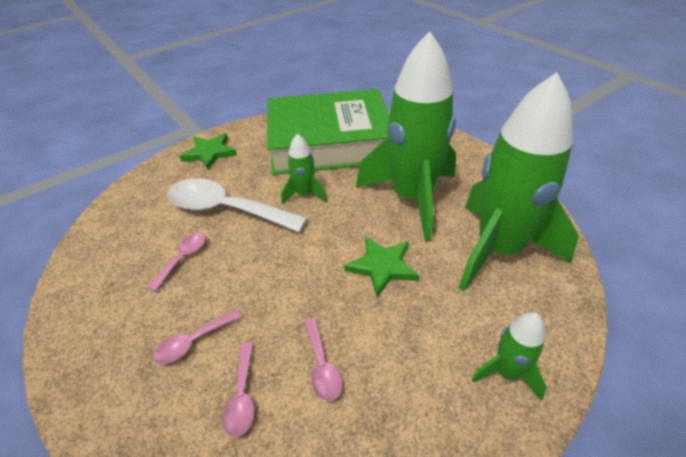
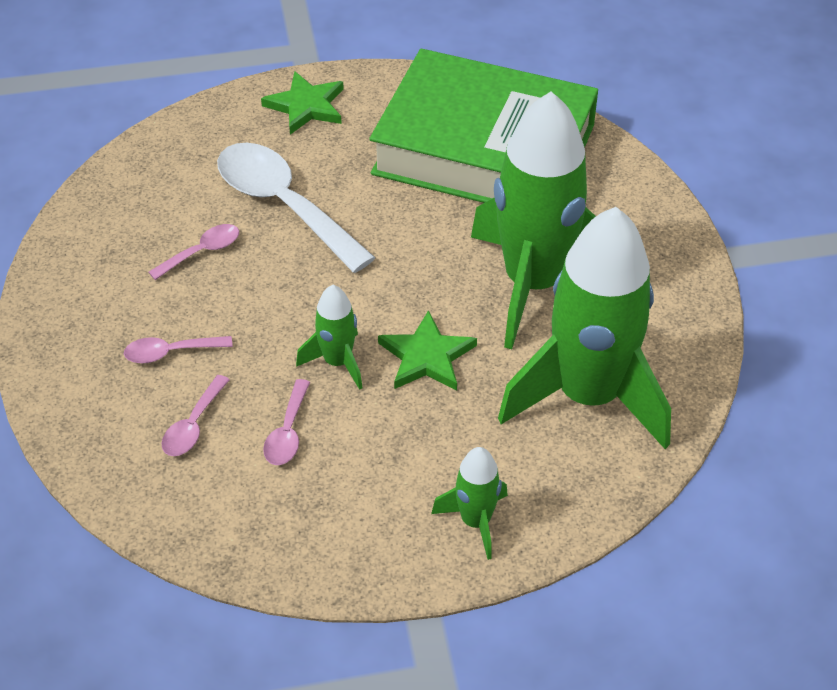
camera: 25 degrees right, 5 degrees up
green rocket [281,133,328,205] -> green rocket moved to [296,285,362,390]

